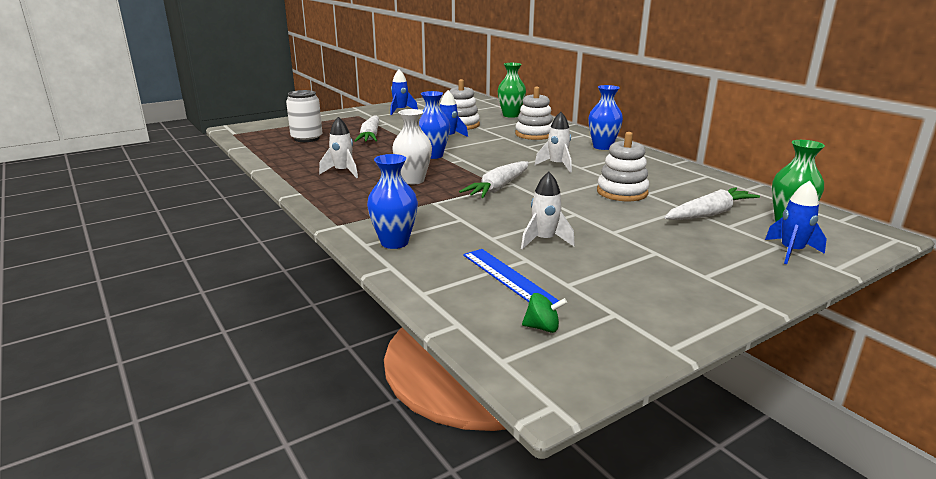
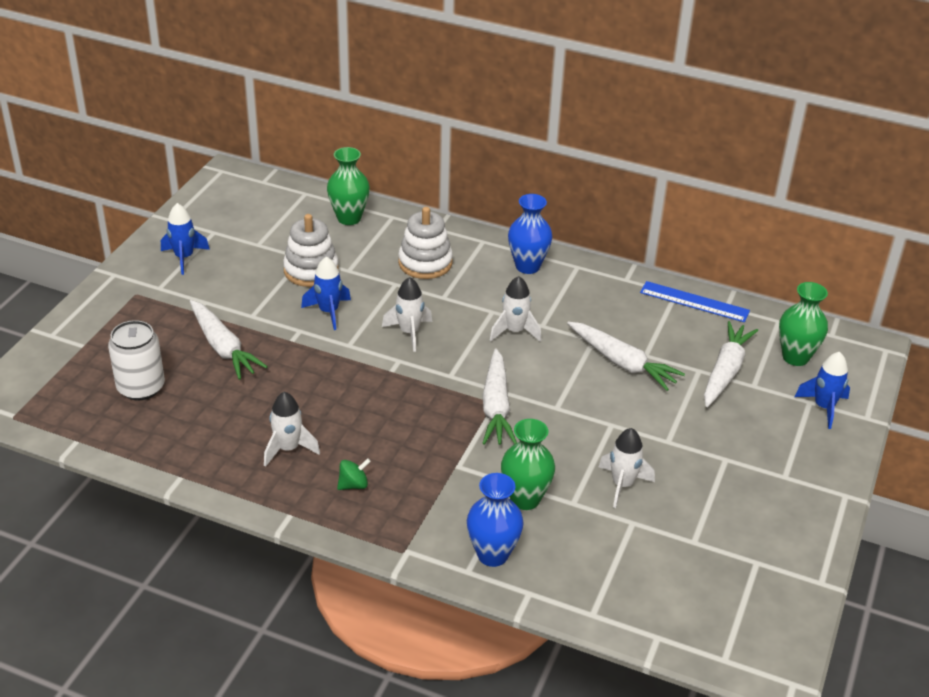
camera: 35 degrees left, 15 degrees up
white vase [392,109,432,185] -> none
blue vase [419,91,450,159] -> none
blue ruler [463,249,559,304] -> blue ruler moved to [640,281,750,322]
green spinning top [522,293,567,333] -> green spinning top moved to [337,458,371,490]
white stacking toy [597,132,649,201] -> white carrot [567,322,685,391]
none -> white rocket [382,277,432,352]
none -> green vase [501,419,555,510]

